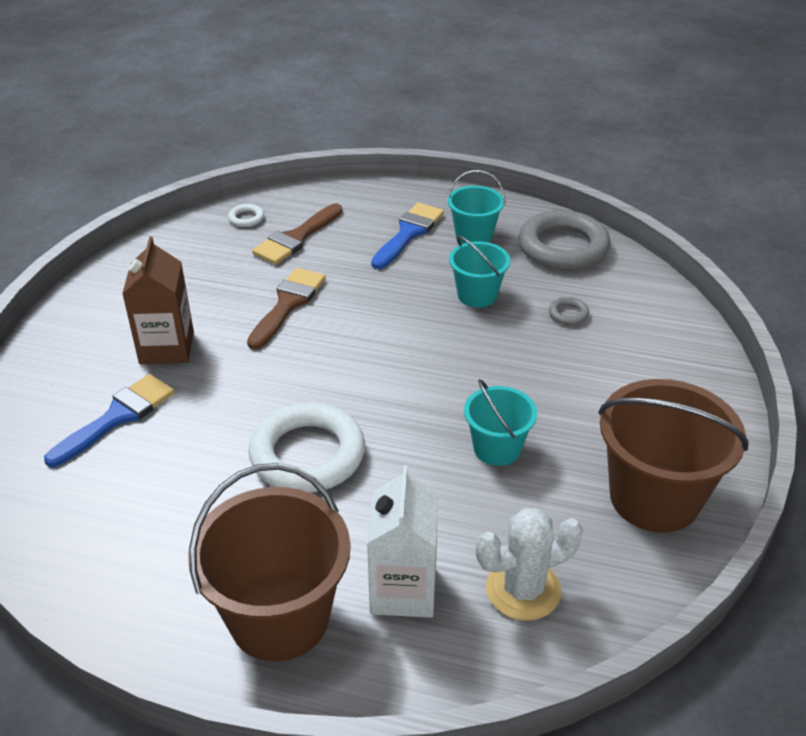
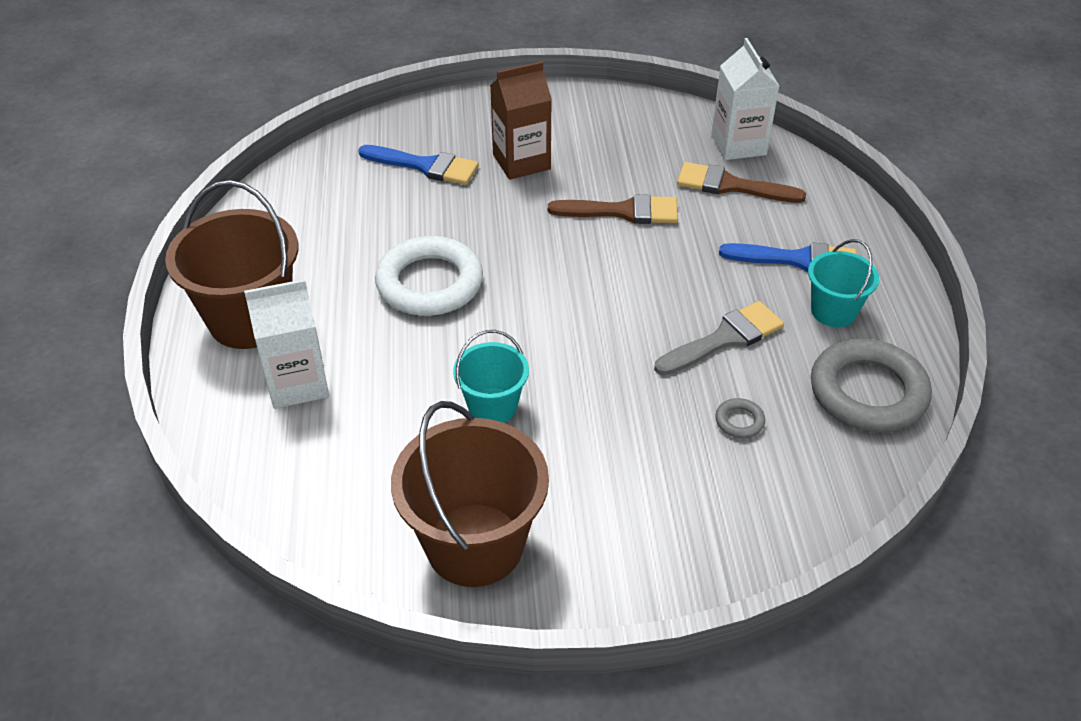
camera: 70 degrees right, 5 degrees up
white ring [228,204,264,227] -> white carton [711,38,779,160]
turquoise bucket [449,236,510,308] -> grey brush [654,301,784,375]
white cactus [476,508,583,621] -> none

